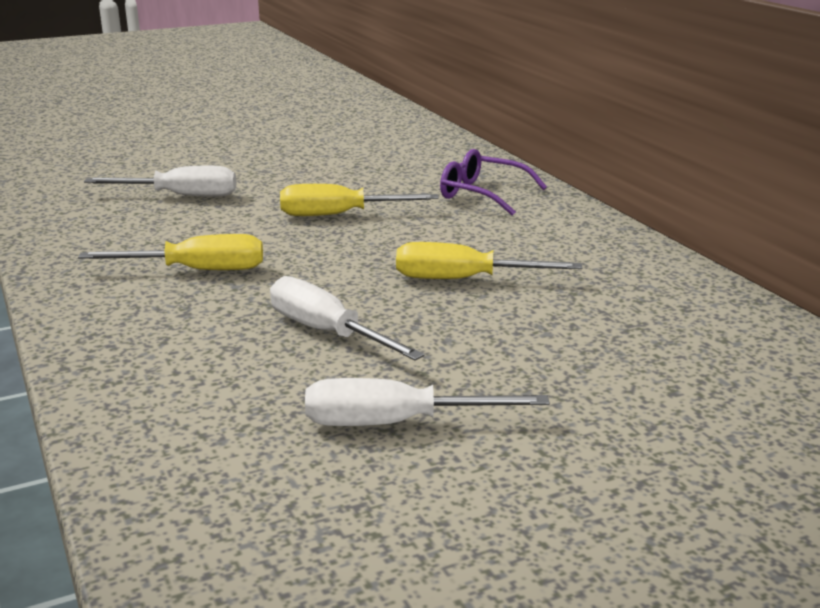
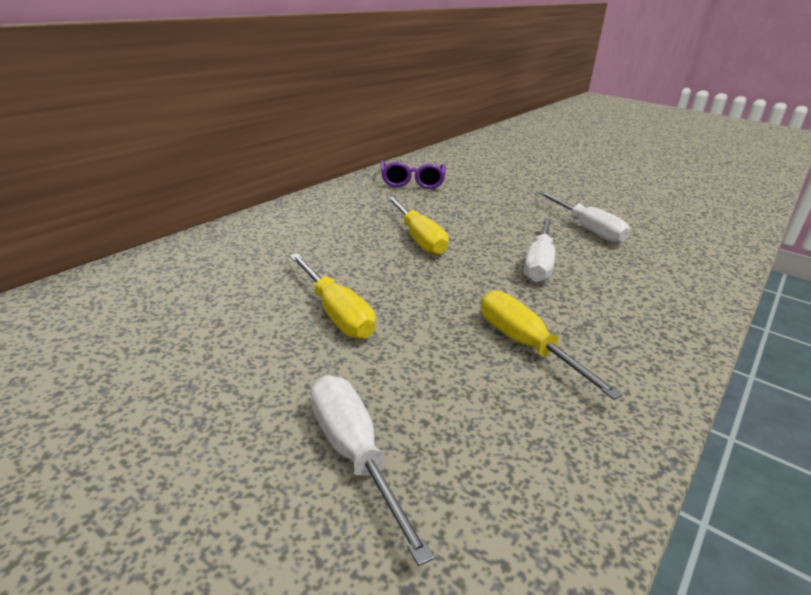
camera: 120 degrees left, 5 degrees up
purple glasses [440,149,547,216] -> purple glasses moved to [381,160,446,189]

